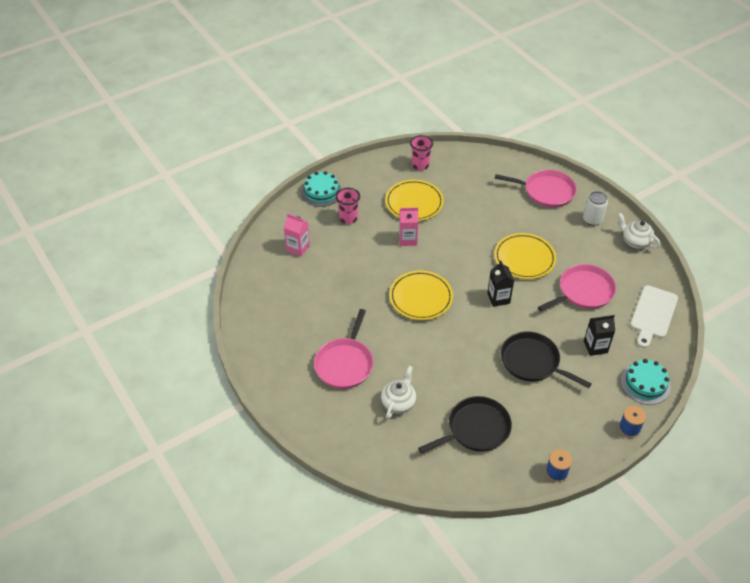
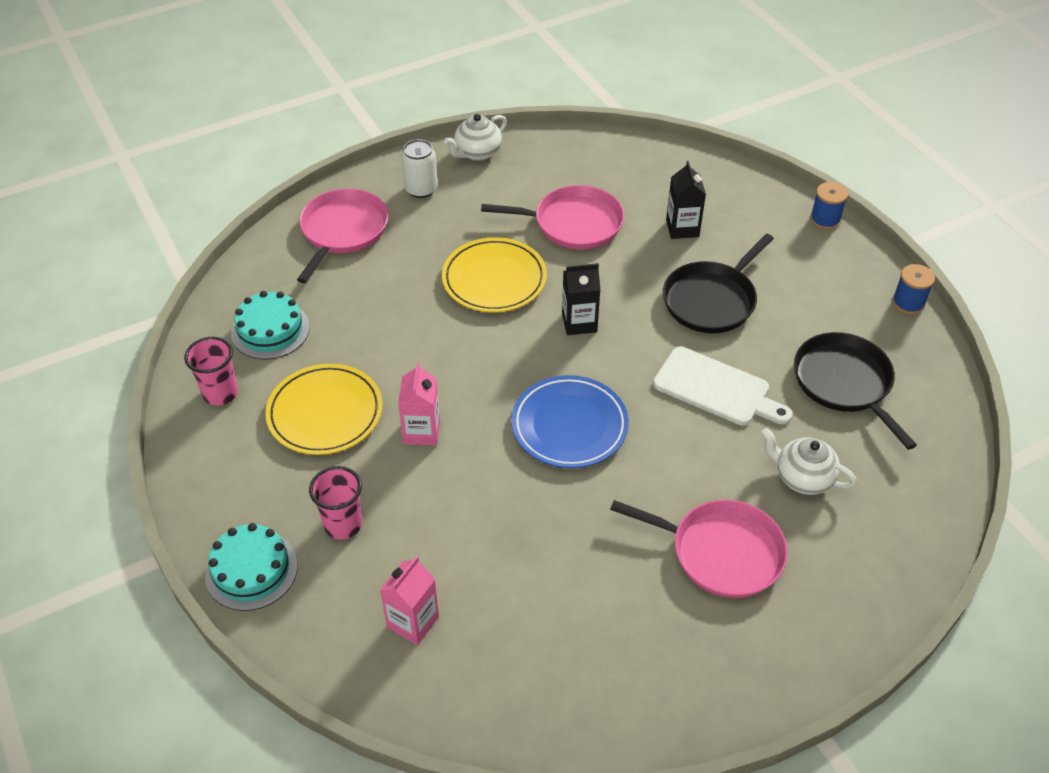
camera: 85 degrees left, 0 degrees up
yellow plate [389,270,453,320] -> blue plate [511,375,629,468]
pink pan [538,264,616,311] -> pink pan turned 120 degrees clockwise [481,185,624,250]
turquoise cake [621,359,671,405] -> turquoise cake moved to [231,291,310,359]
white cutting board [630,285,678,348] -> white cutting board moved to [653,347,793,426]

